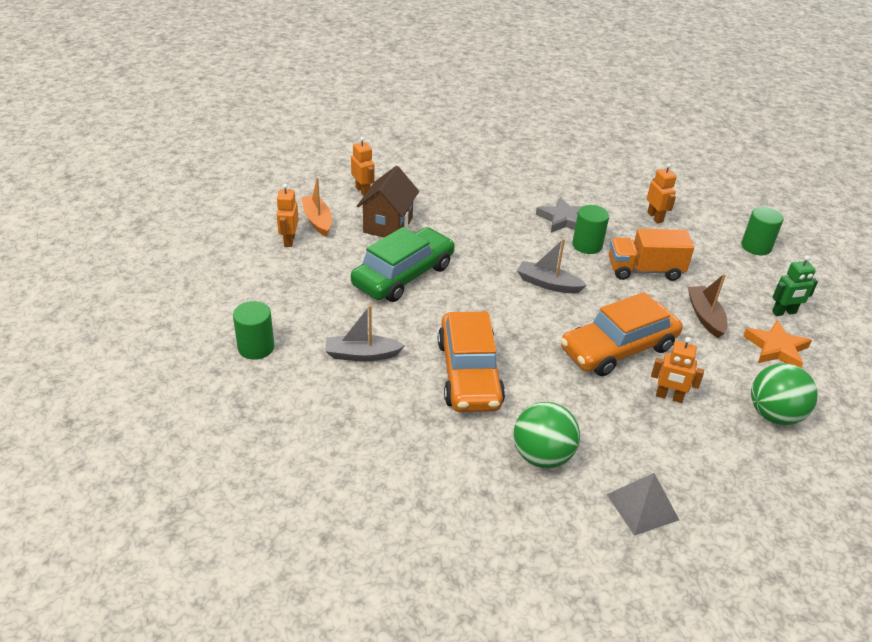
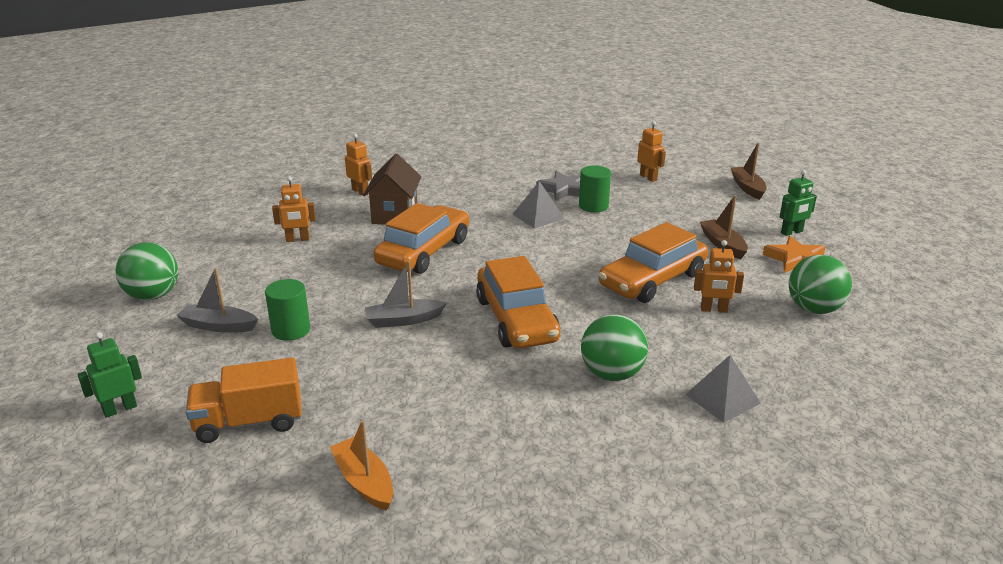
camera: 10 degrees left, 10 degrees down
orange robot [276,184,299,247] -> orange robot turned 90 degrees counterclockwise [272,176,316,242]
orange boat [301,178,332,236] -> orange boat moved to [330,420,393,511]
green car [351,227,455,302] -> orange car [373,203,469,274]
grey boat [517,239,587,293] -> grey boat moved to [176,268,258,333]
orange truck [609,229,694,281] -> orange truck moved to [186,357,302,443]
green cylinder [741,207,784,255] -> brown boat [731,142,767,200]
none -> green robot [78,332,142,418]
none -> green ball [116,242,178,300]
none -> grey pyramid [513,181,565,228]

